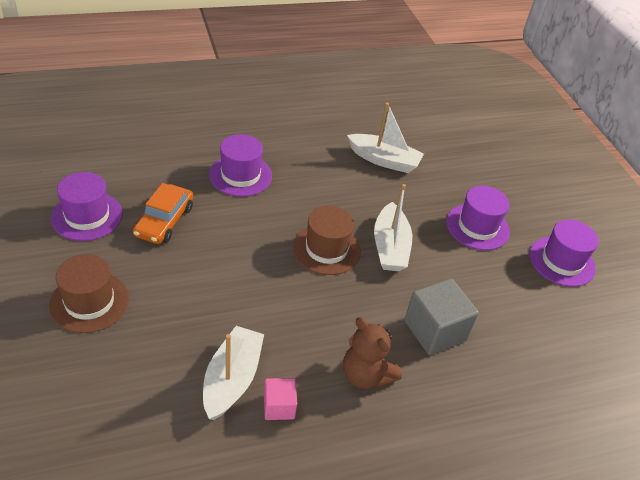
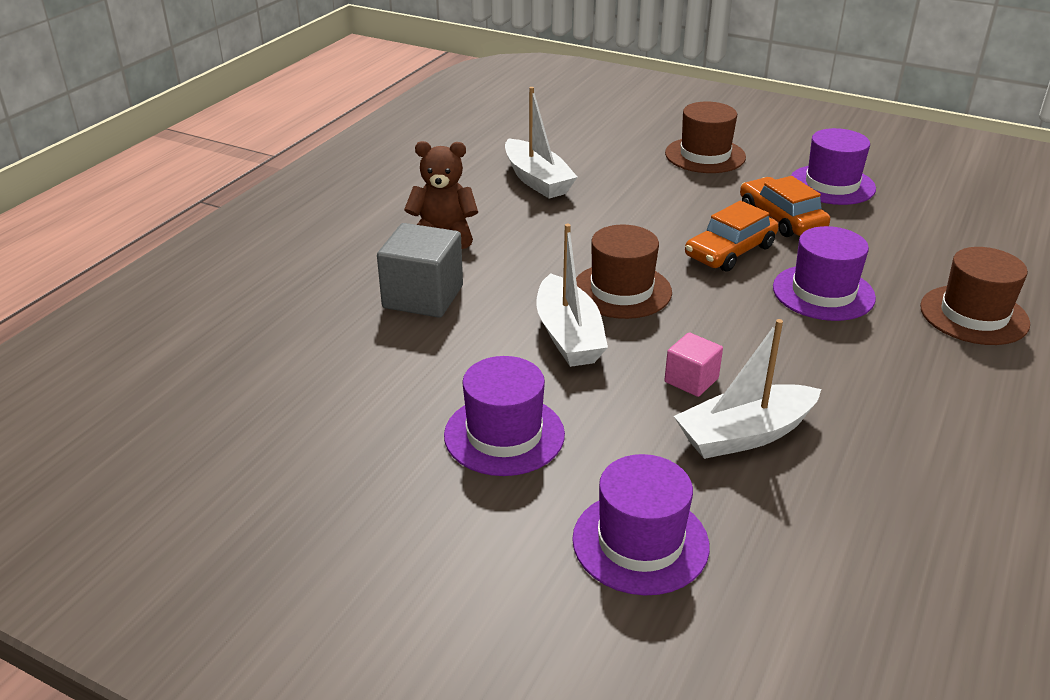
camera: 140 degrees right, 10 degrees down
pink cube [264,378,297,420] -> pink cube moved to [664,332,723,397]
white boat [374,184,412,271] -> white boat turned 150 degrees counterclockwise [536,224,608,367]
purple hat [529,220,599,287] -> purple hat moved to [572,454,710,595]
none -> orange car [685,201,779,272]
none -> brown hat [920,247,1030,345]

